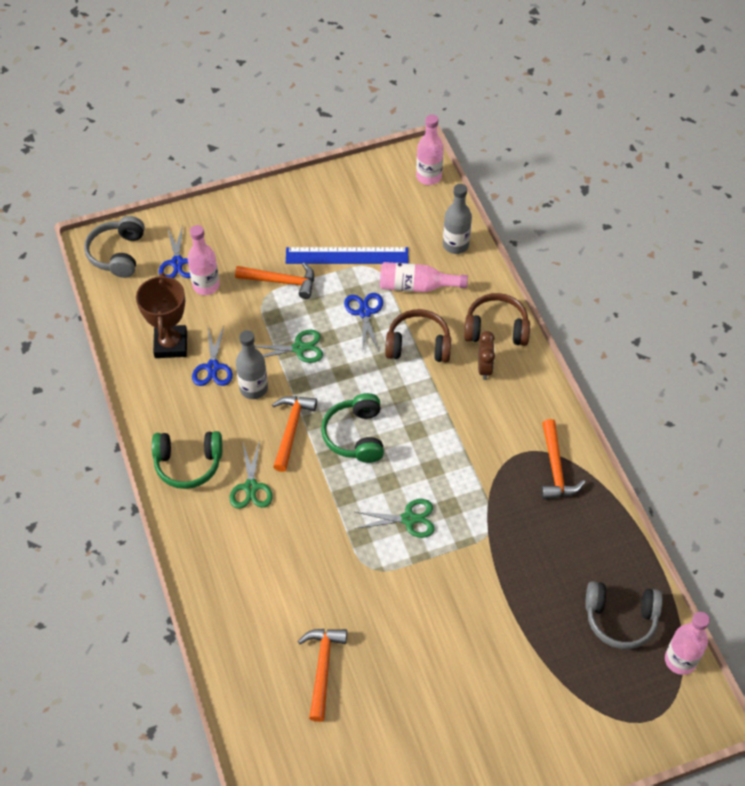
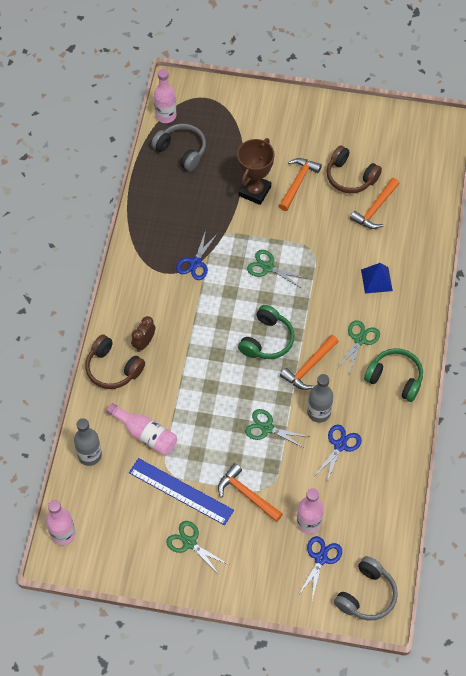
camera: 150 degrees left, 5 degrees up
brown trophy [136,273,187,358] -> brown trophy moved to [237,138,275,205]
blue scissors [344,293,383,353] -> blue scissors moved to [176,230,218,280]
brown headphones [385,309,451,362] -> brown headphones moved to [327,145,382,193]
orange hammer [541,419,585,500] -> orange hammer moved to [279,158,322,211]
none -> green scissors [166,521,229,576]
none -> blue pyramid [361,263,393,294]

